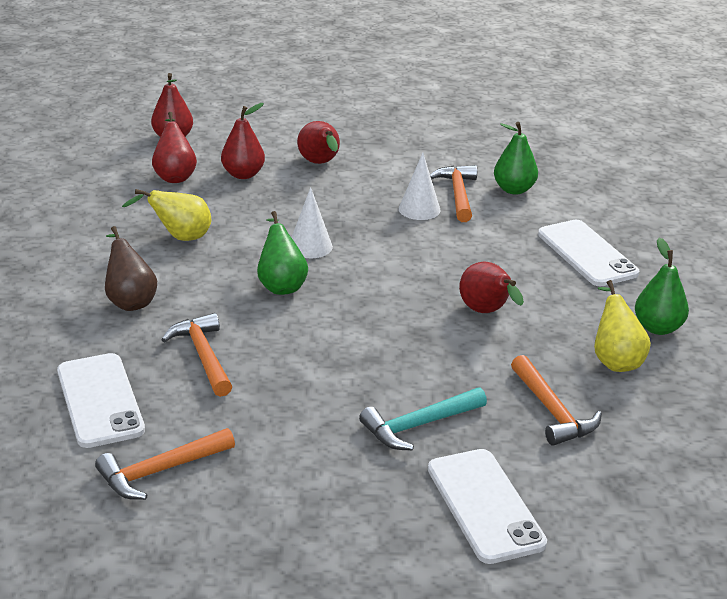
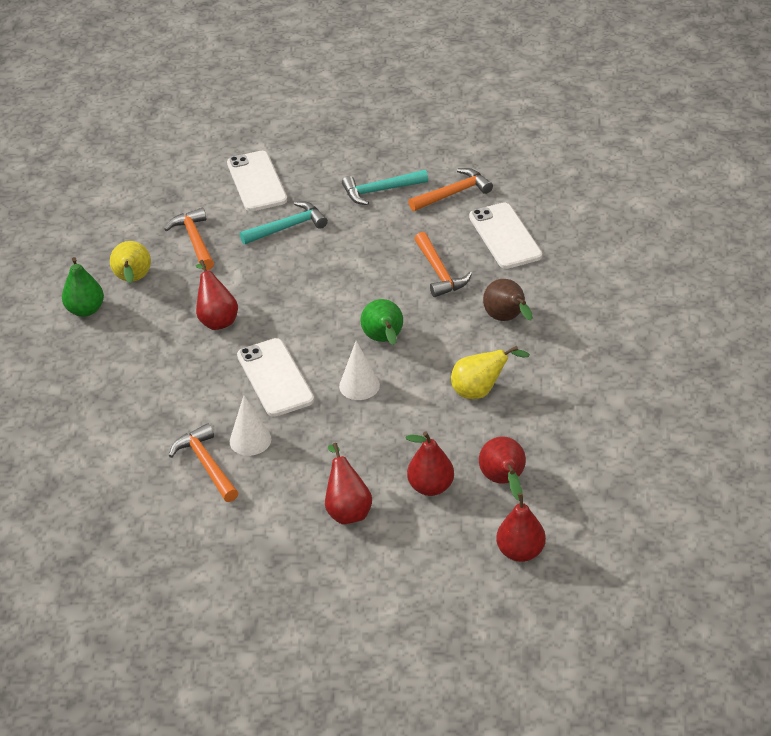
camera: 175 degrees left, 10 degrees up
orange hammer [430,165,477,222] -> orange hammer turned 150 degrees clockwise [169,423,238,502]
green pear [494,122,538,194] -> none
white phone [538,220,639,286] -> white phone moved to [237,338,314,417]
none -> turquoise hammer [342,170,428,205]

